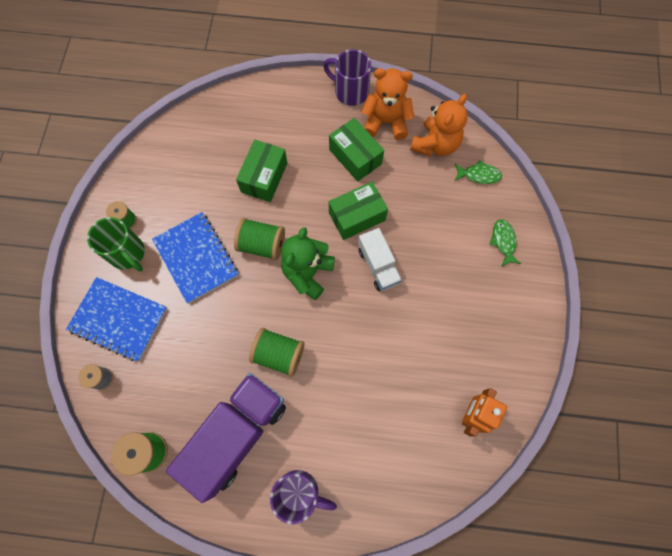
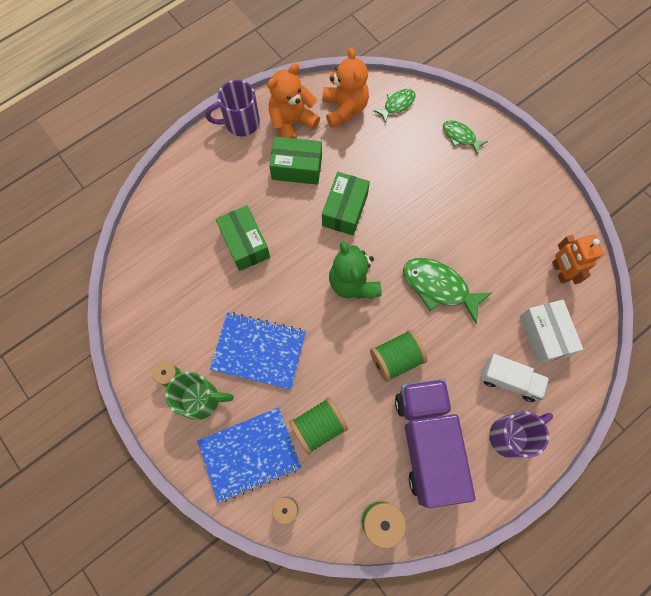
camera: 45 degrees left, 0 degrees up
green spool [234,218,285,260] -> green spool moved to [289,397,348,455]
white truck [358,228,402,291] -> white truck moved to [481,354,549,402]
none -> green fish [403,258,493,324]
none -> white box [519,300,583,364]

